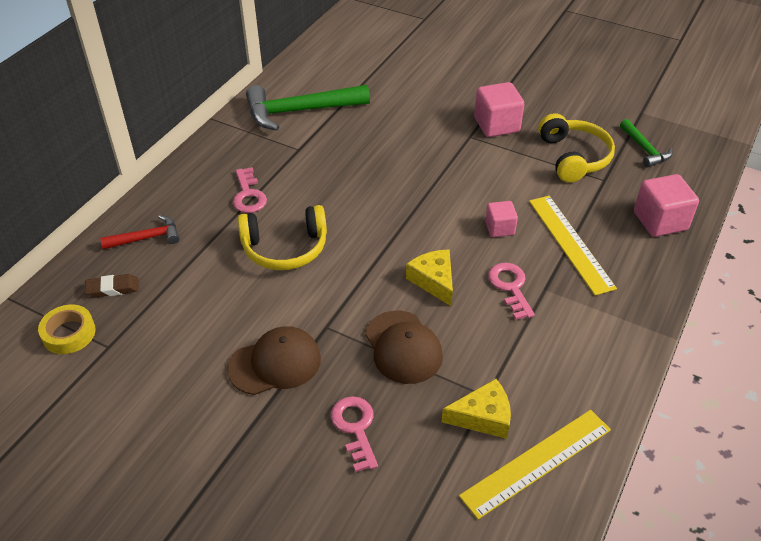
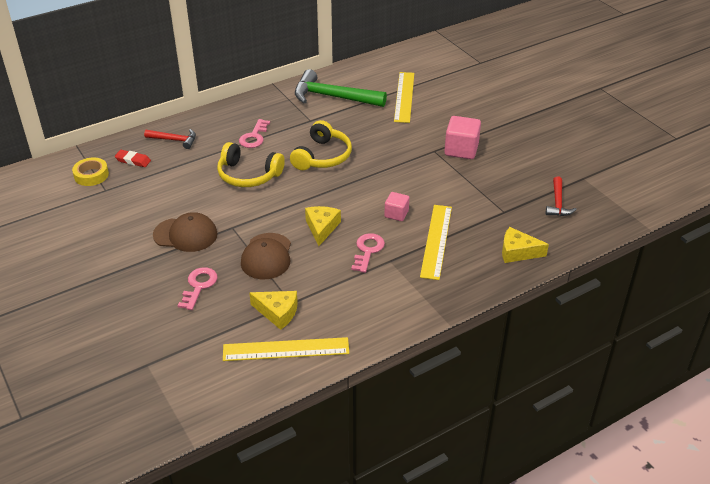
camera: 30 degrees right, 5 degrees down
brown eraser [85,274,138,298] -> red eraser [115,150,151,167]
yellow headphones [538,113,615,182] -> yellow headphones moved to [290,120,352,170]
green hammer [620,119,673,167] -> red hammer [546,176,577,216]
pink cube [634,174,699,237] -> yellow cheese [502,227,549,263]
none -> yellow ruler [394,72,414,123]

